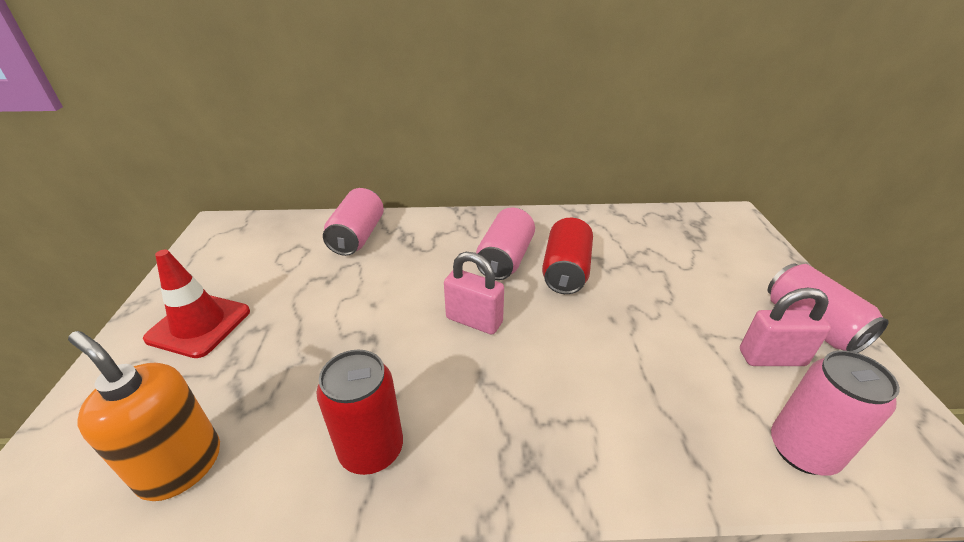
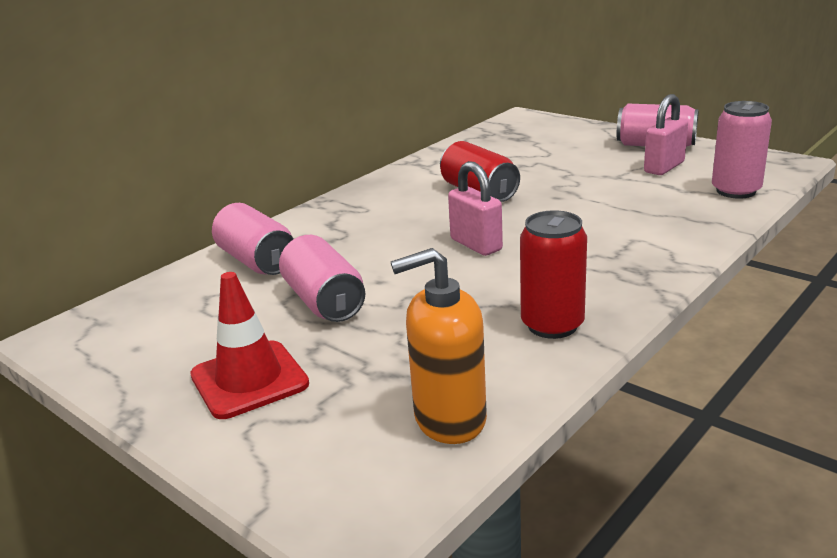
camera: 45 degrees left, 10 degrees down
pink padlock [444,252,504,334] -> pink padlock turned 75 degrees clockwise [448,161,503,256]
pink can [476,208,535,280] -> pink can moved to [279,235,365,322]

